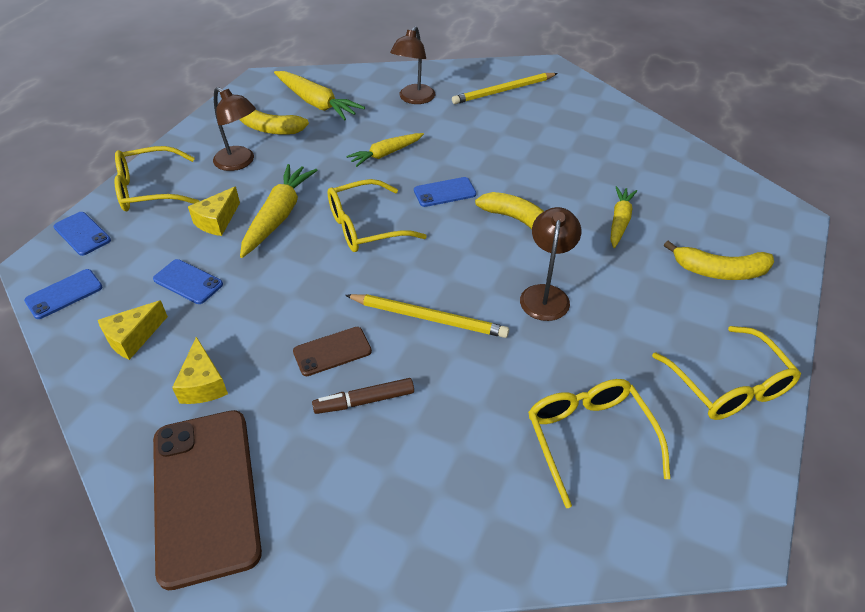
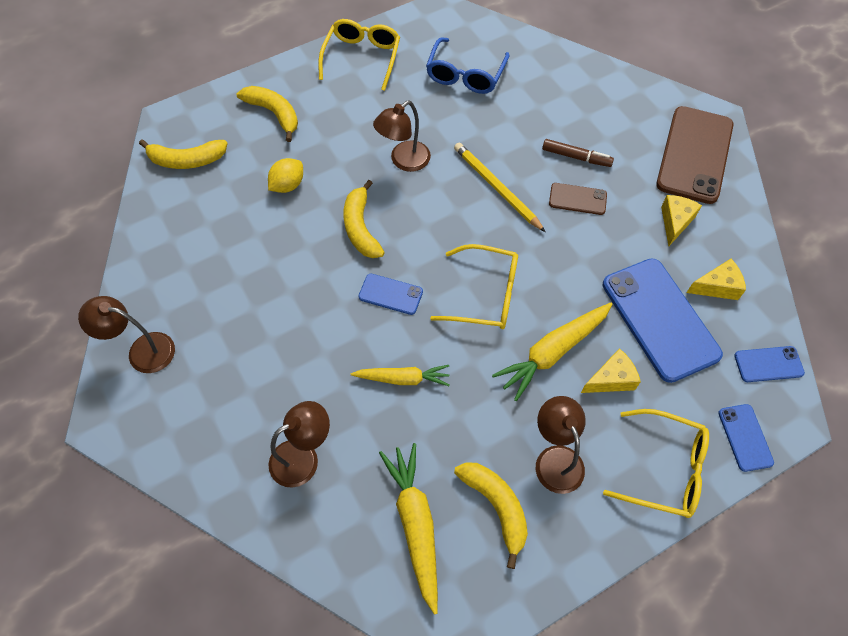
camera: 145 degrees left, 15 degrees up
blue phone [153,259,223,304] -> blue phone [603,258,723,383], size x2.08
yellow pencil [452,73,558,104] -> none
yellow glasses [528,379,670,508] -> blue glasses [426,37,510,94]
yellow carrot [610,186,637,248] -> yellow lemon [268,158,303,193]
none -> brown lamp [78,296,175,373]
none -> yellow banana [139,140,228,169]

